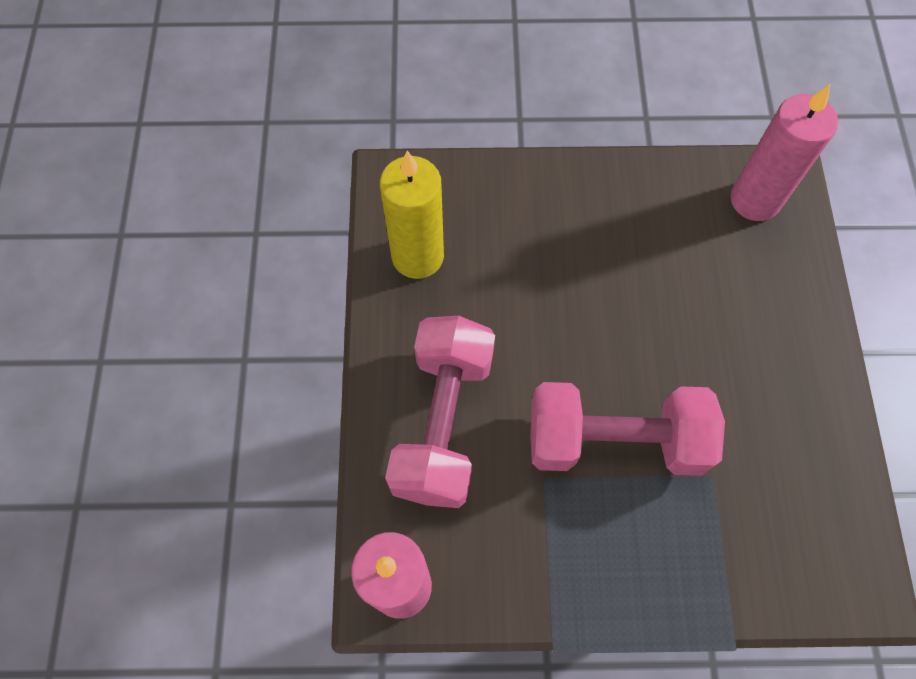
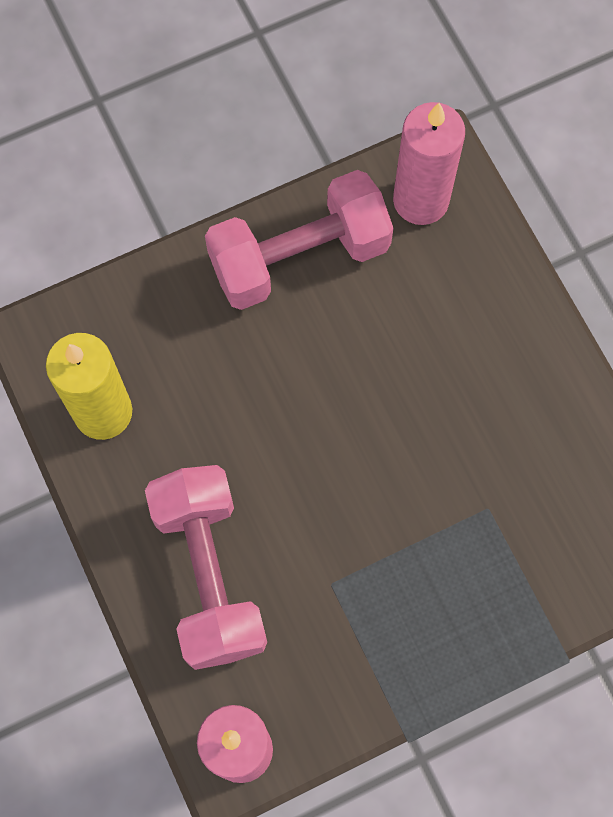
camera: 25 degrees left, 5 degrees up
pink dumbbell [530,382,725,476] -> pink dumbbell moved to [205,170,393,310]

